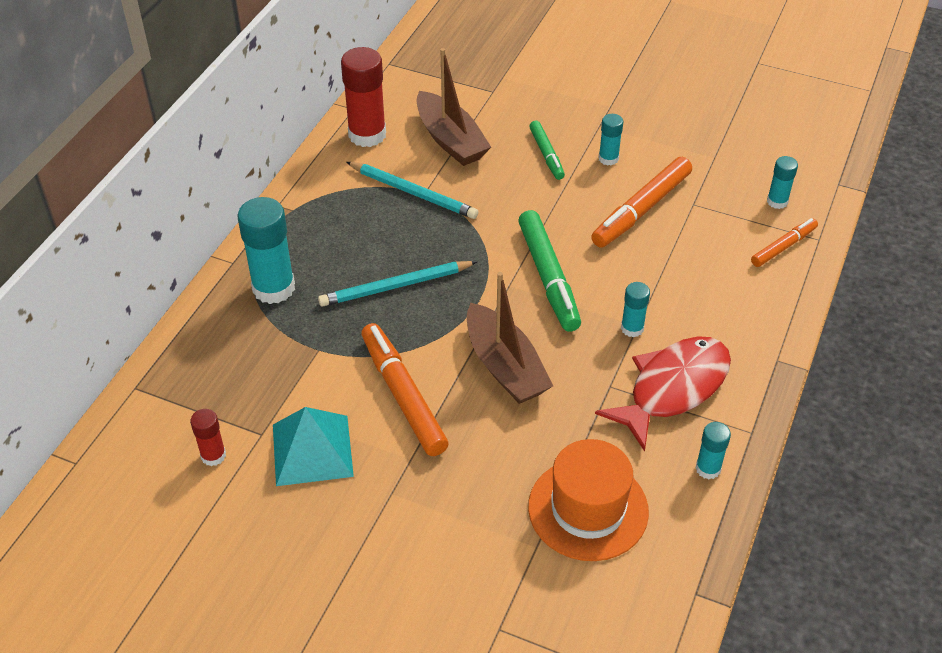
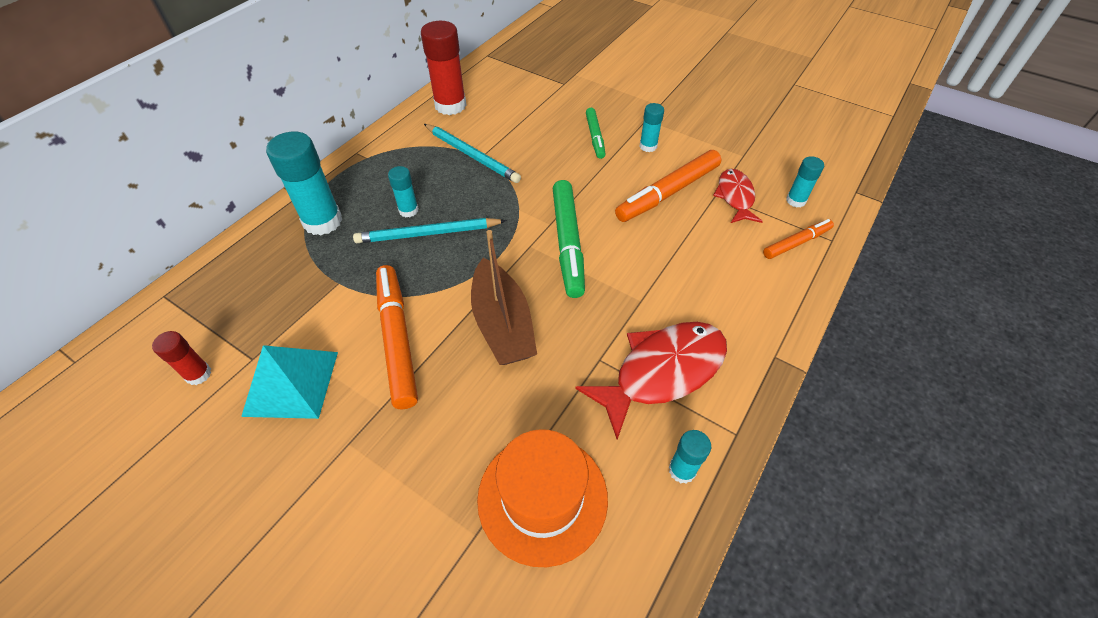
camera: 10 degrees right, 5 degrees up
brown boat [416,48,491,166] -> none
turquoise glue stick [621,282,650,337] -> turquoise glue stick moved to [388,166,419,217]
none -> red fish [713,169,763,223]

